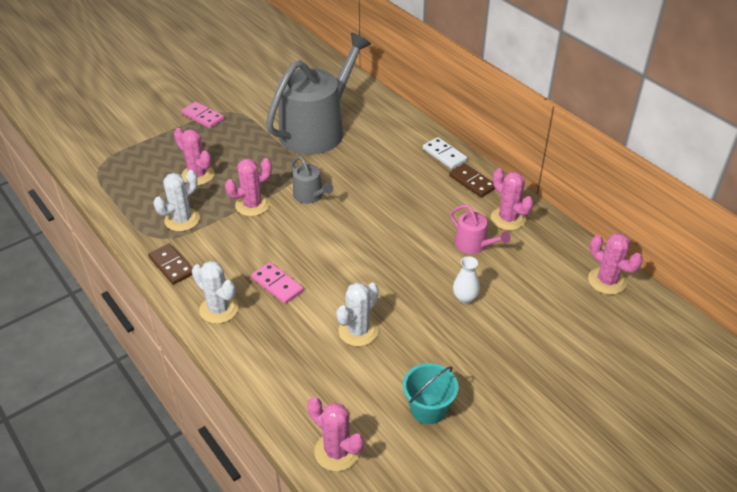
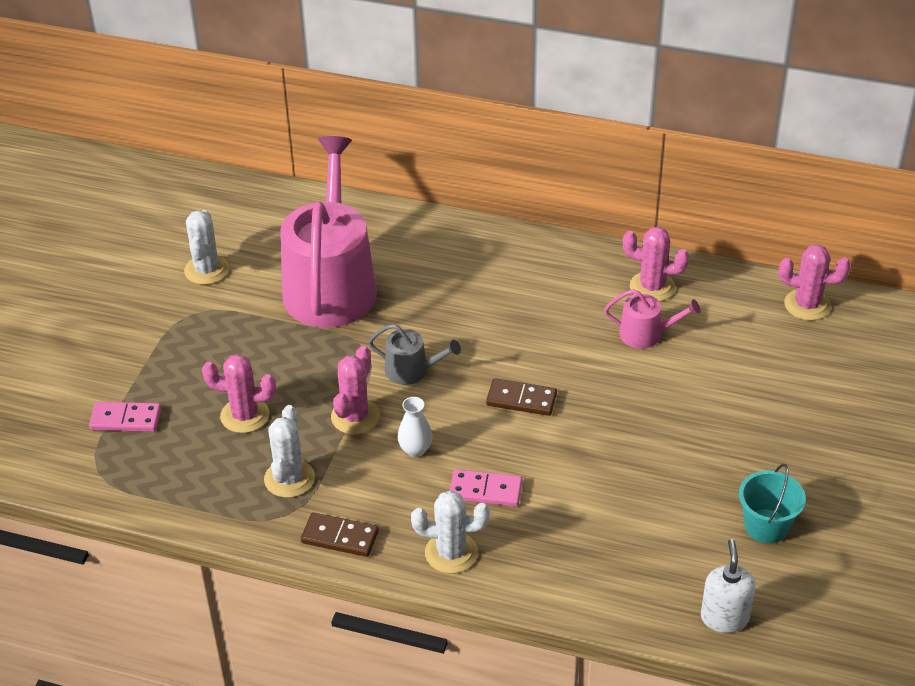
camera: 35 degrees left, 0 degrees up
pink domino [181,102,224,128] -> pink domino moved to [89,402,161,432]
grey watering can [266,32,371,155] -> pink watering can [280,136,377,328]
pink cactus [307,397,364,471] -> white soap dispenser [701,539,756,633]
white cactus [336,282,378,346] -> white cactus moved to [184,210,229,285]
white domino [423,137,467,169] -> none
brown domino [449,163,495,198] -> brown domino moved to [486,378,557,416]
white vase [453,256,480,304] -> white vase moved to [398,397,432,457]

